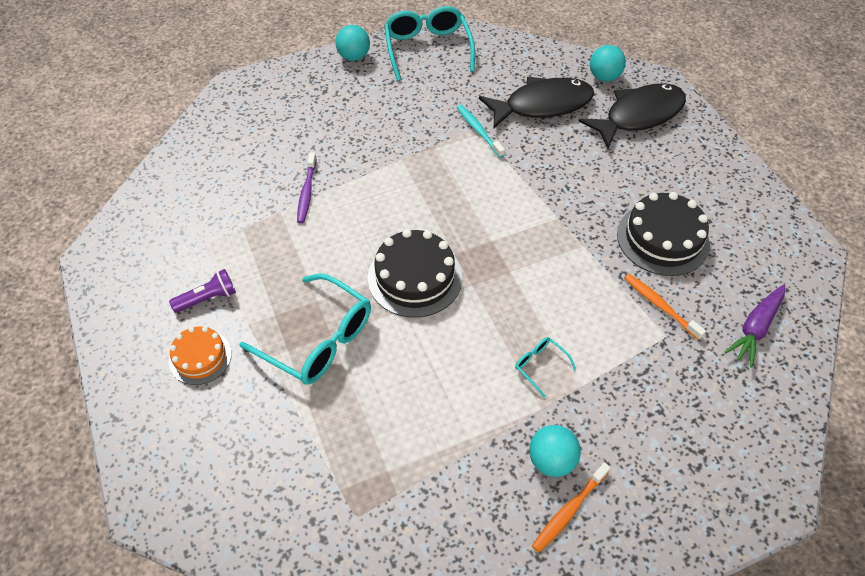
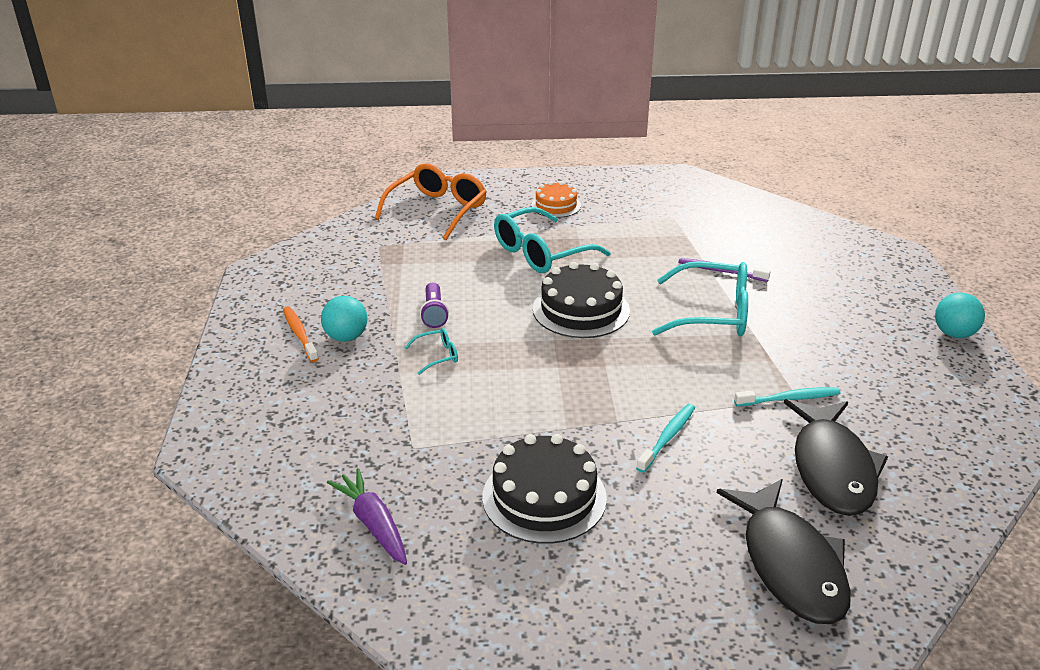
camera: 110 degrees right, 20 degrees down
purple flashlight [169,269,236,313] -> purple flashlight moved to [420,283,449,328]
turquoise glasses [384,6,475,81] -> turquoise glasses moved to [652,261,748,336]
turquoise ball [590,45,626,82] -> none
orange toothbrush [624,274,706,340] -> none
none -> orange glasses [375,163,487,240]
none -> turquoise toothbrush [636,404,695,473]

